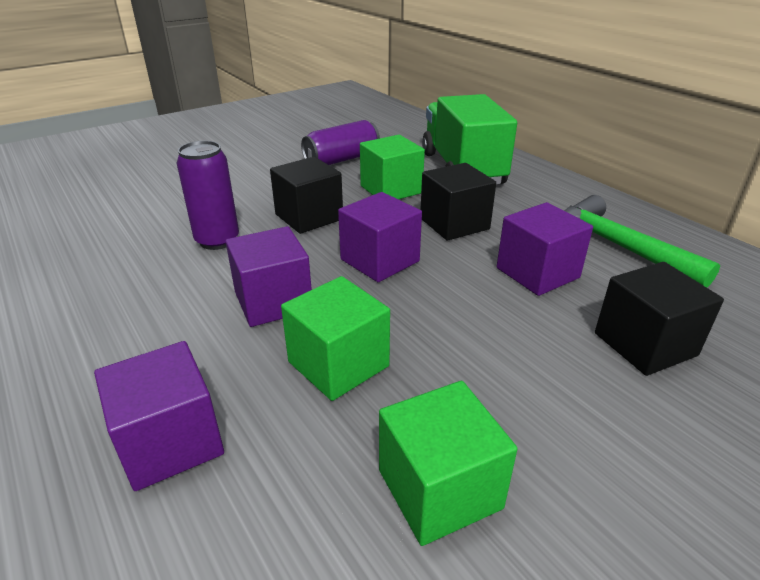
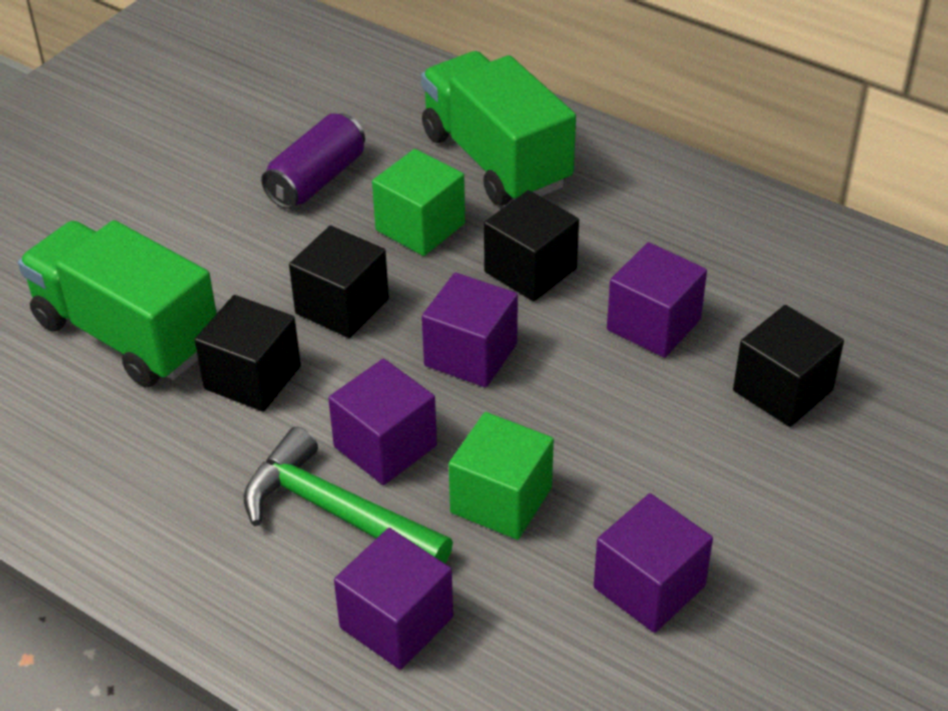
camera: 20 degrees left, 10 degrees up
purple can [177,141,239,250] -> black cube [195,295,301,412]
green cube [379,381,517,546] -> purple cube [594,493,713,633]
green hammer [564,195,720,288] -> green hammer moved to [244,426,453,563]
none -> green truck [18,220,217,387]

